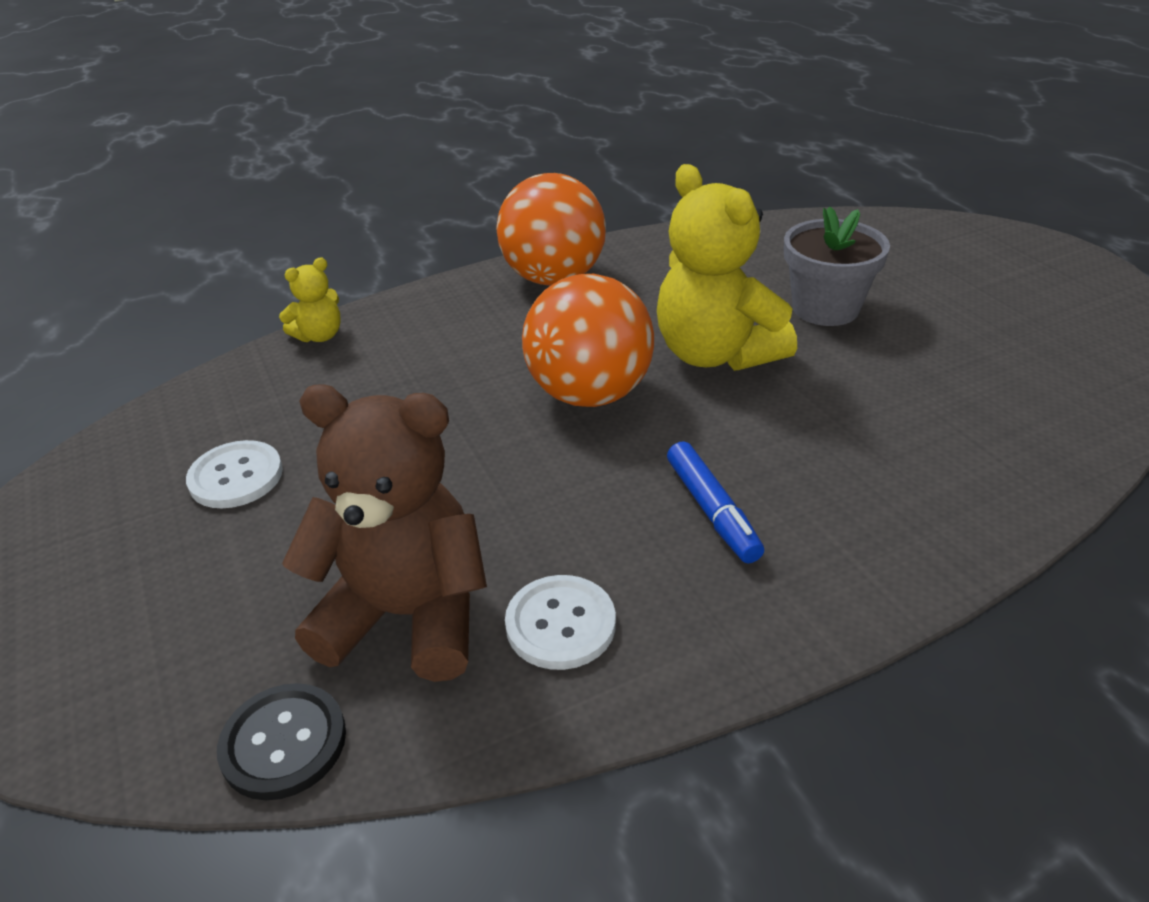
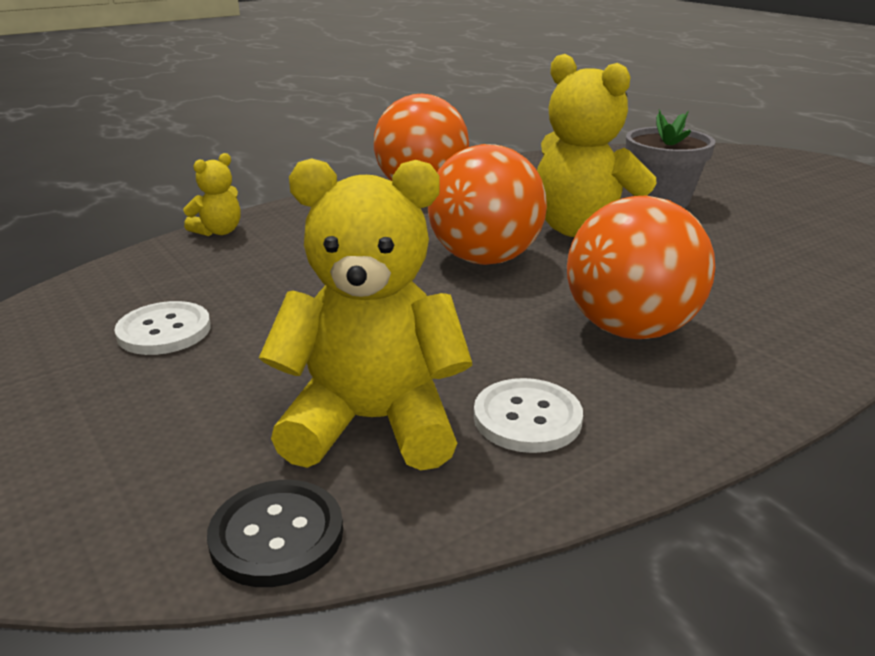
camera: 10 degrees left, 10 degrees down
brown teddy bear [282,384,487,682] -> yellow teddy bear [259,158,472,470]
blue marker [667,441,764,563] -> orange ball [567,196,715,339]

